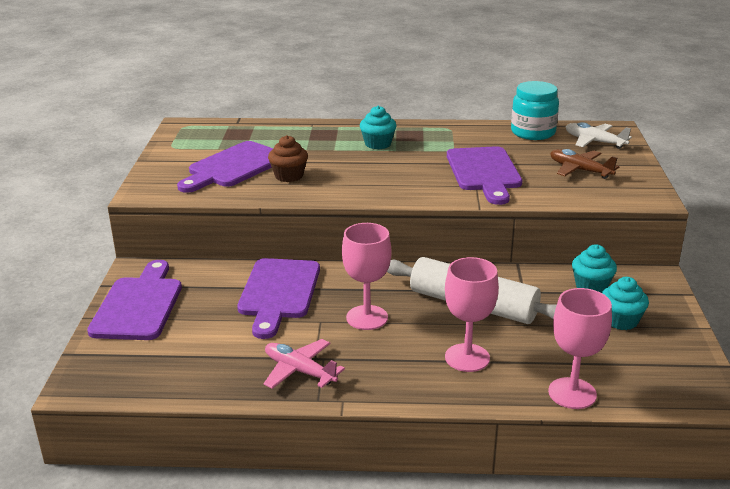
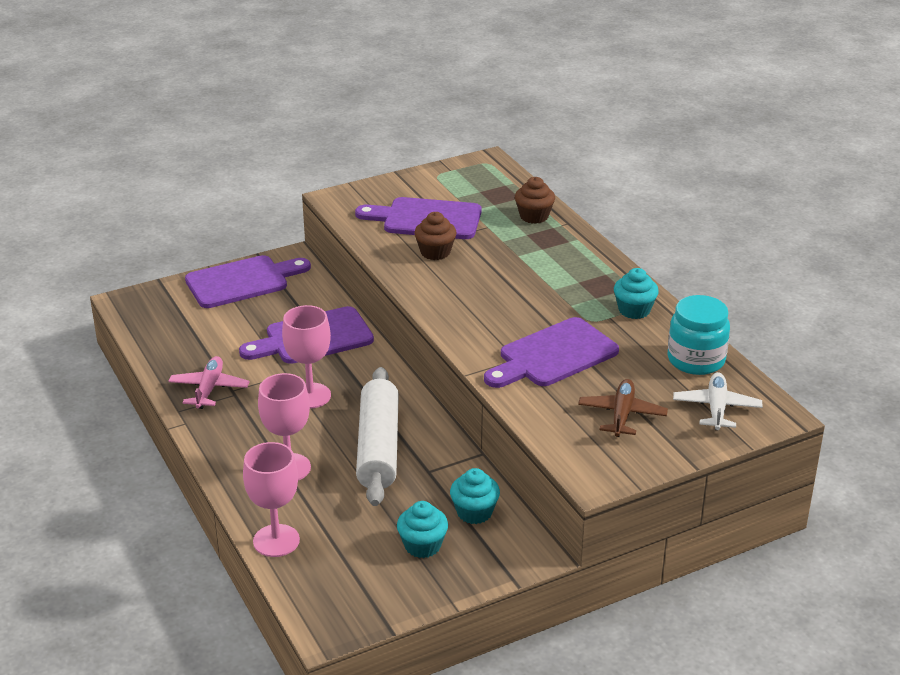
camera: 60 degrees right, 5 degrees up
turquoise cupcake [360,106,397,149] -> turquoise cupcake moved to [614,268,659,319]
none -> brown cupcake [515,177,555,224]

